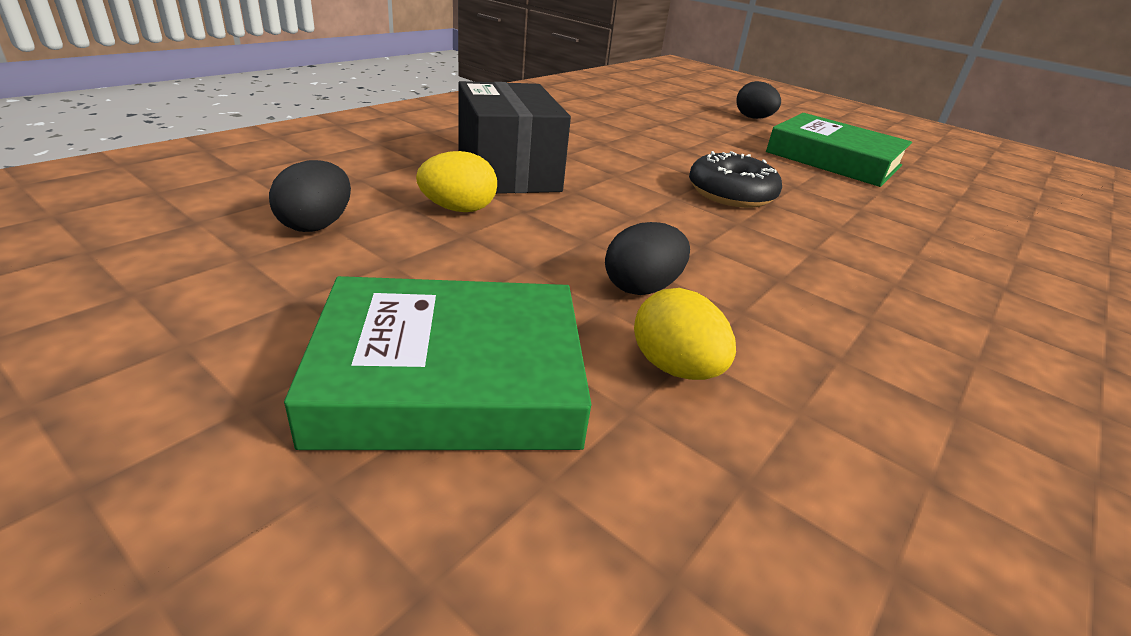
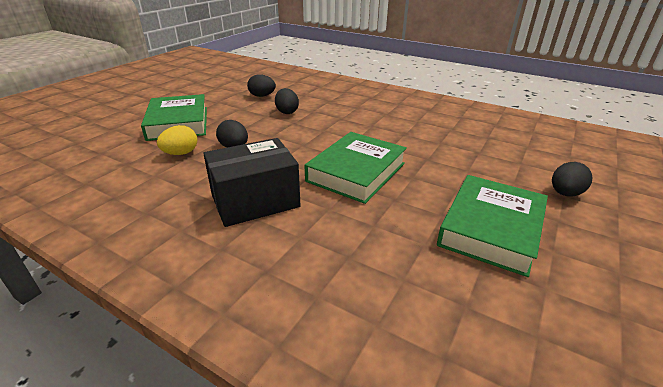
camera: 85 degrees right, 0 degrees up
yellow egg [416,151,497,212] -> black egg [275,88,299,114]
black box [458,81,571,194] -> black box moved to [203,138,300,227]
black donut [689,151,782,208] -> green book [304,132,407,204]

